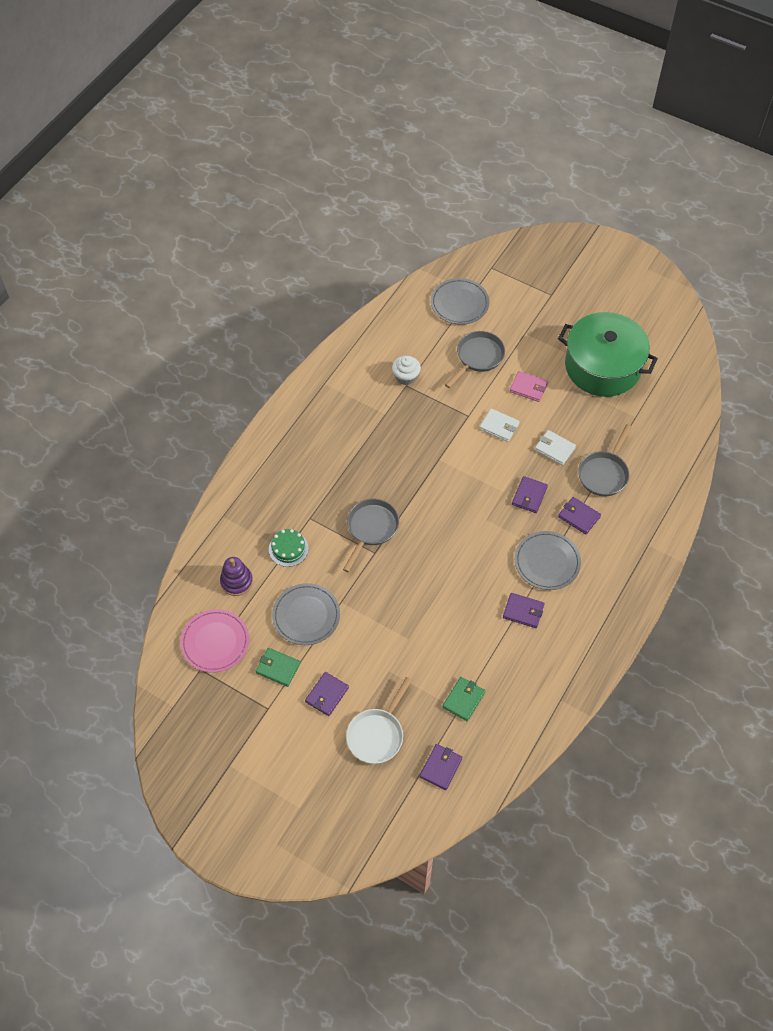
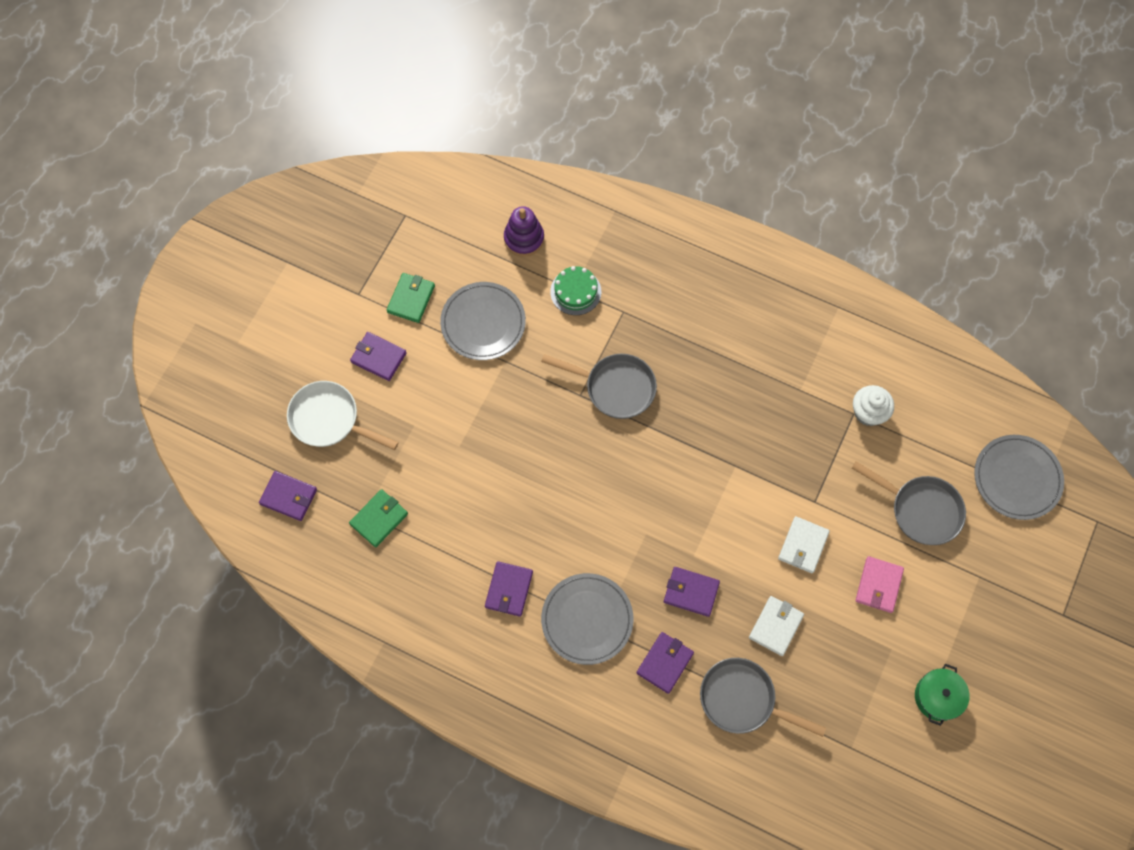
camera: 85 degrees right, 10 degrees up
pink plate [180,609,249,673] -> none
green wallet [442,677,485,721] -> green wallet turned 75 degrees counterclockwise [349,489,408,547]
green pot [558,312,658,397] -> green pot [915,664,970,726], size x0.40

